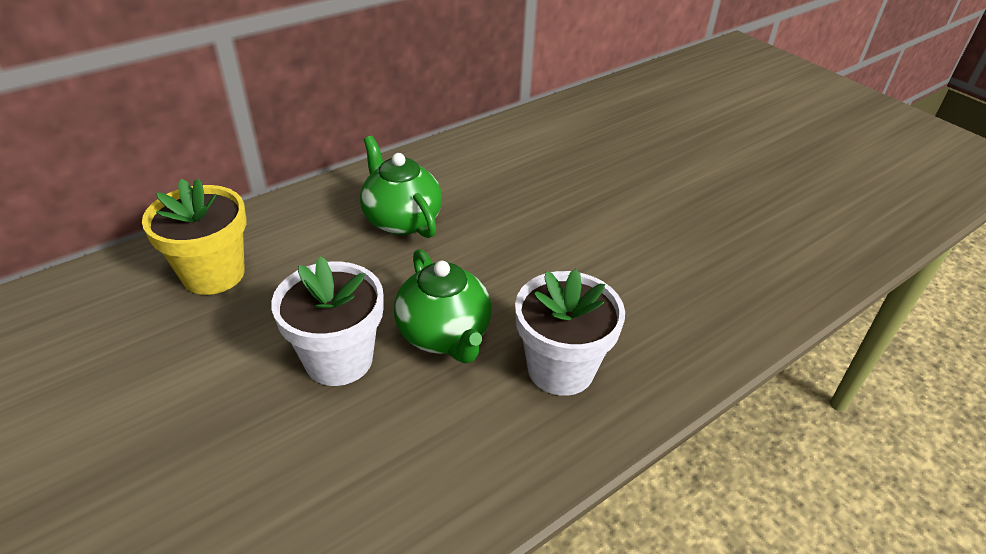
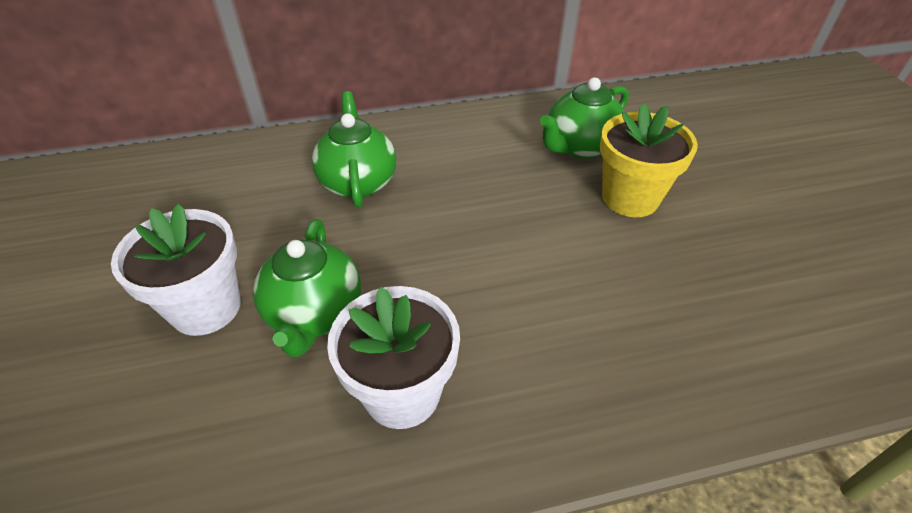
camera: 25 degrees right, 5 degrees up
yellow flower pot [142,178,246,295] -> yellow flower pot moved to [600,103,698,217]
none -> green teapot [540,77,629,159]

